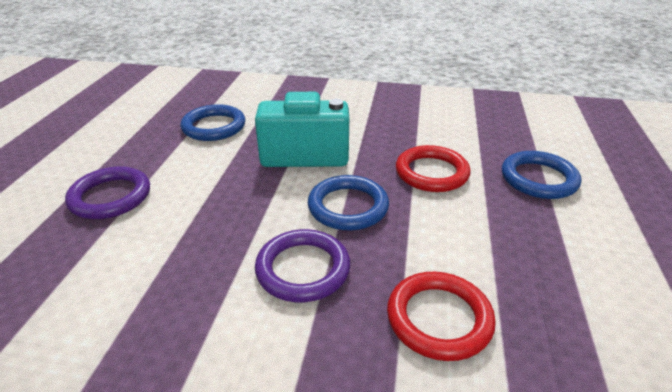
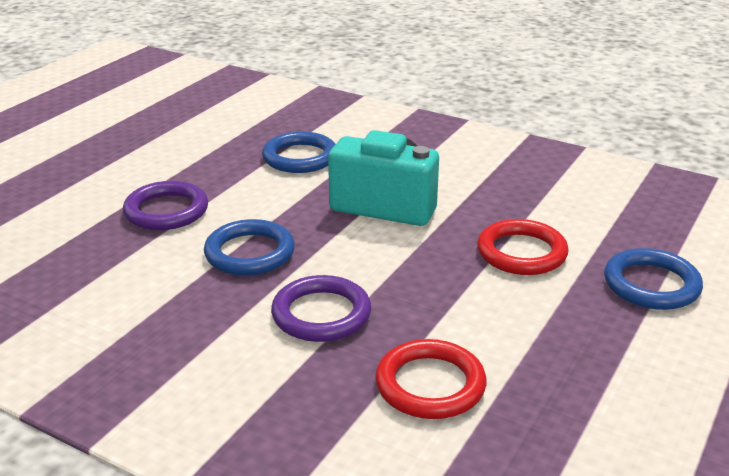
camera: 20 degrees right, 5 degrees down
blue ring [308,175,389,230] -> blue ring moved to [204,219,295,275]

